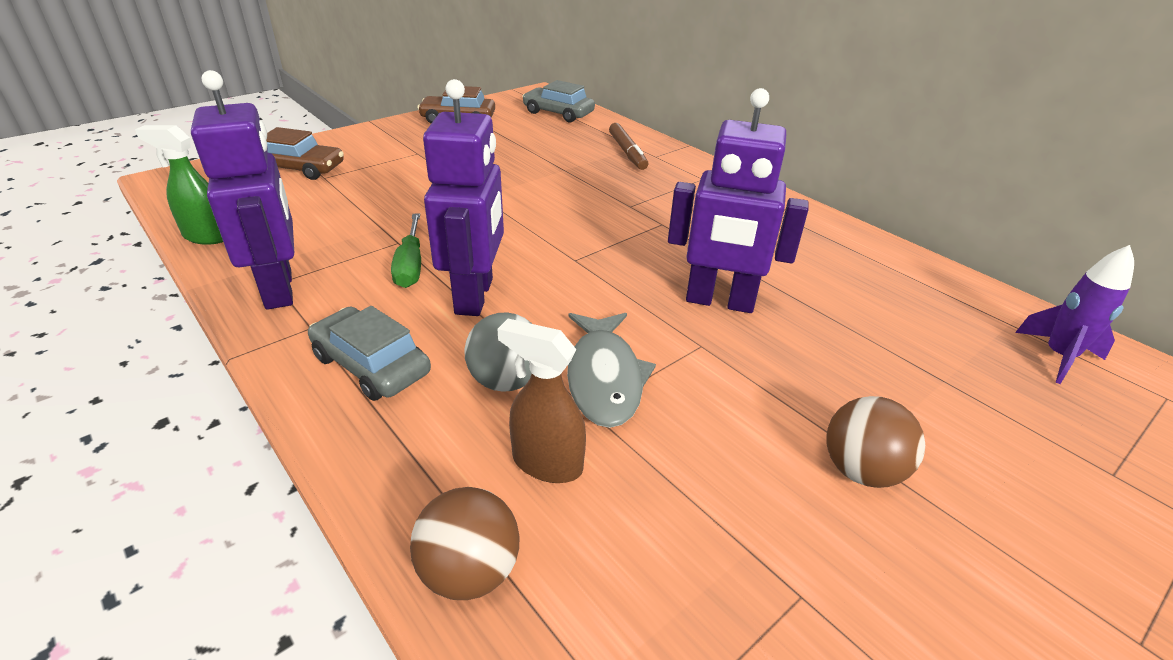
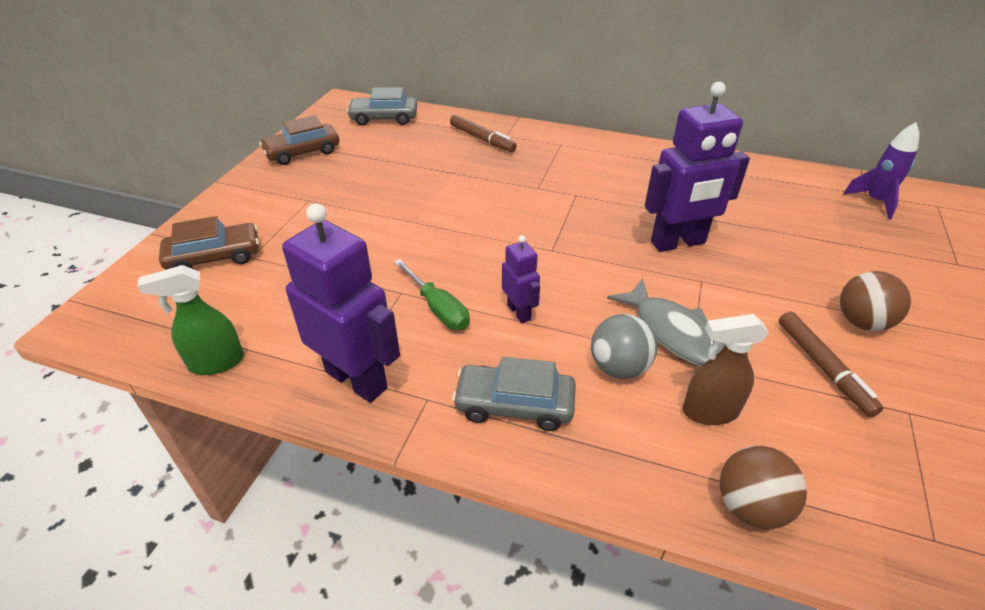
camera: 30 degrees left, 5 degrees up
purple robot [423,79,504,316] -> purple robot [502,235,540,323], size x0.51
none -> brown marker [779,311,883,417]

